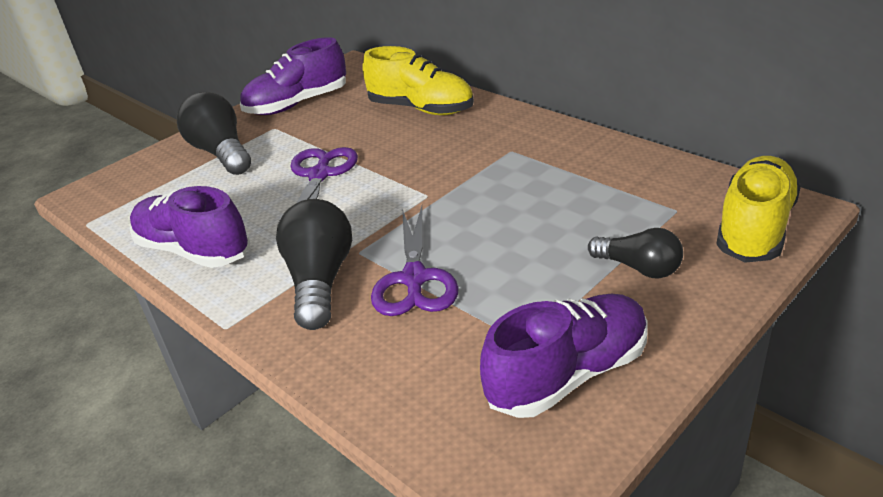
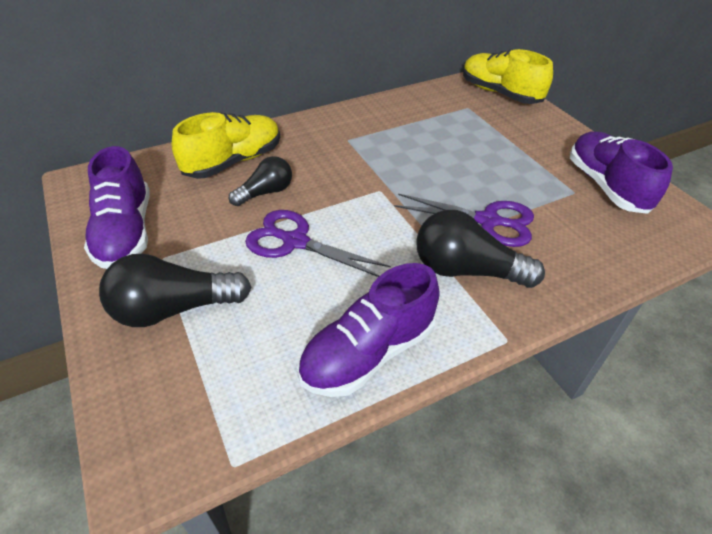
camera: 75 degrees left, 10 degrees up
black light bulb [588,228,683,278] -> black light bulb moved to [229,156,292,206]

